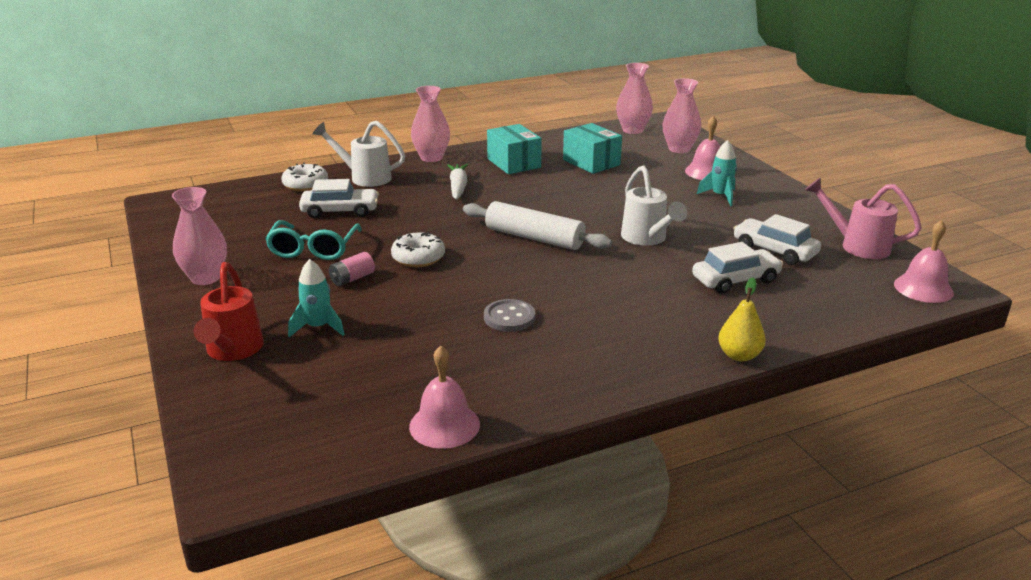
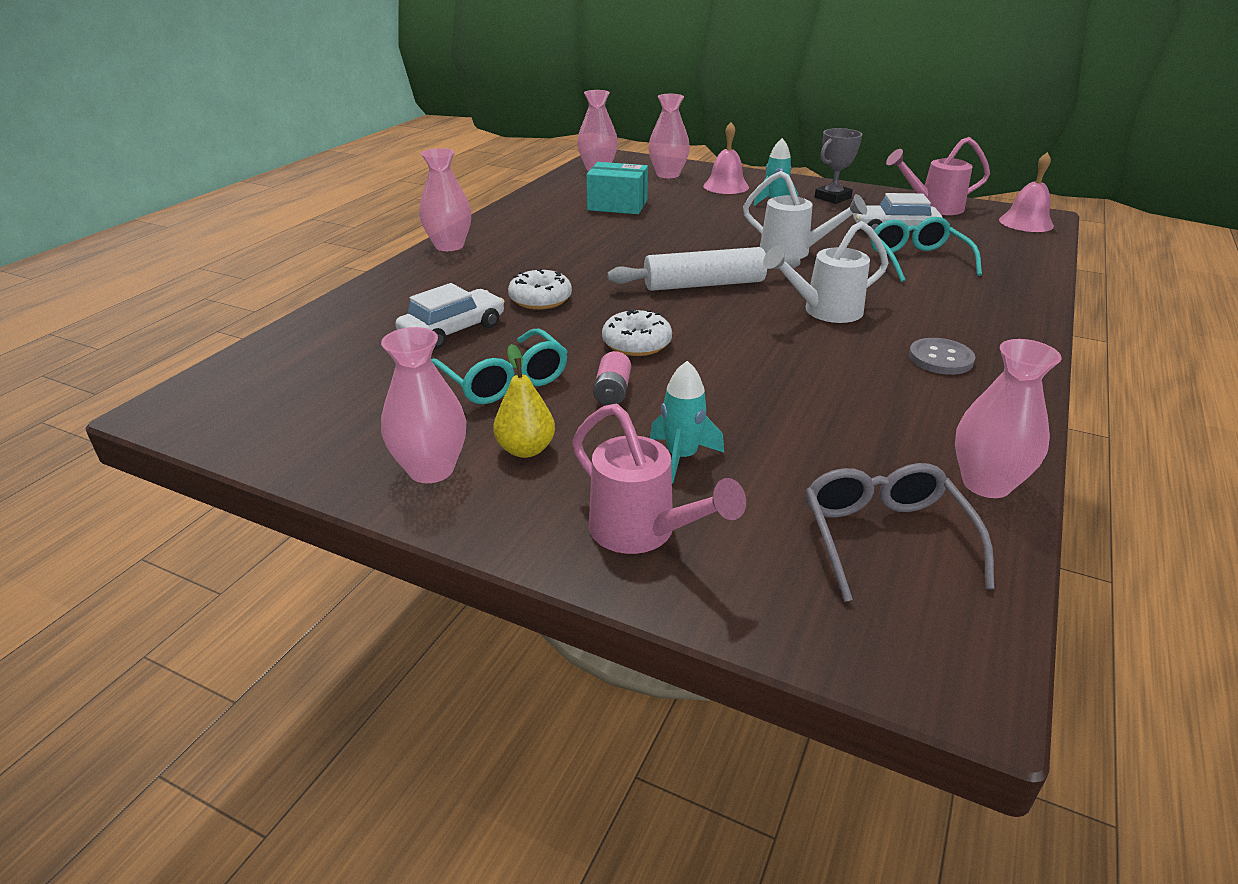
camera: 40 degrees left, 5 degrees up
red watering can [194,262,264,361] -> pink watering can [572,404,746,554]
white donut [281,163,328,192] -> white donut moved to [508,268,572,310]
white watering can [312,121,405,187] -> white watering can moved to [763,221,888,323]
pink bell [409,346,480,449] -> pink vase [955,339,1062,498]
white carrot [447,164,468,199] -> none
grey button [484,299,535,332] -> grey button moved to [909,338,975,375]
turquoise box [487,124,542,174] -> none
white car [692,242,783,294] -> turquoise glasses [871,217,982,282]
yellow pear [718,278,766,362] -> yellow pear moved to [493,344,555,458]
none -> grey glasses [805,463,995,602]
none -> grey trophy [815,128,862,204]

